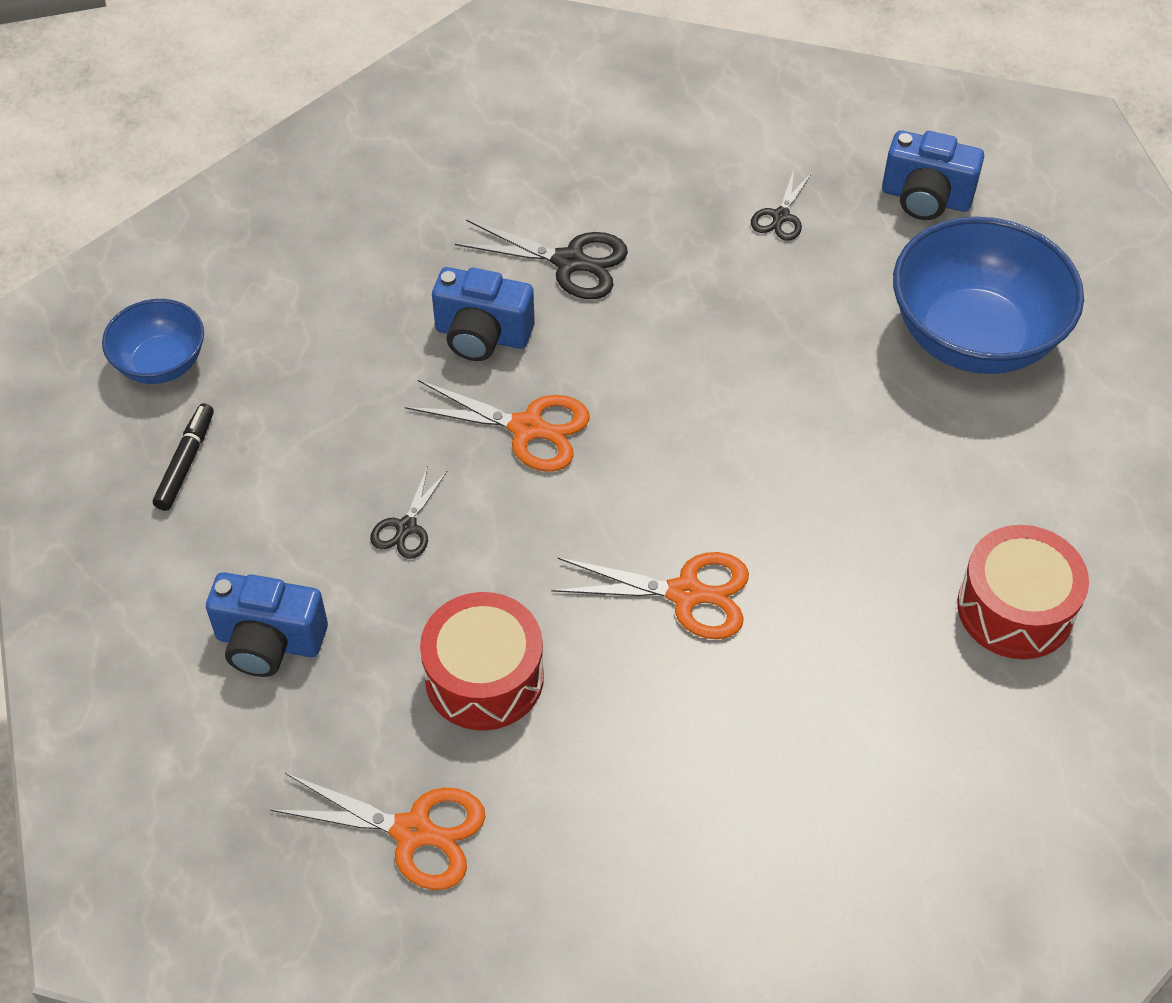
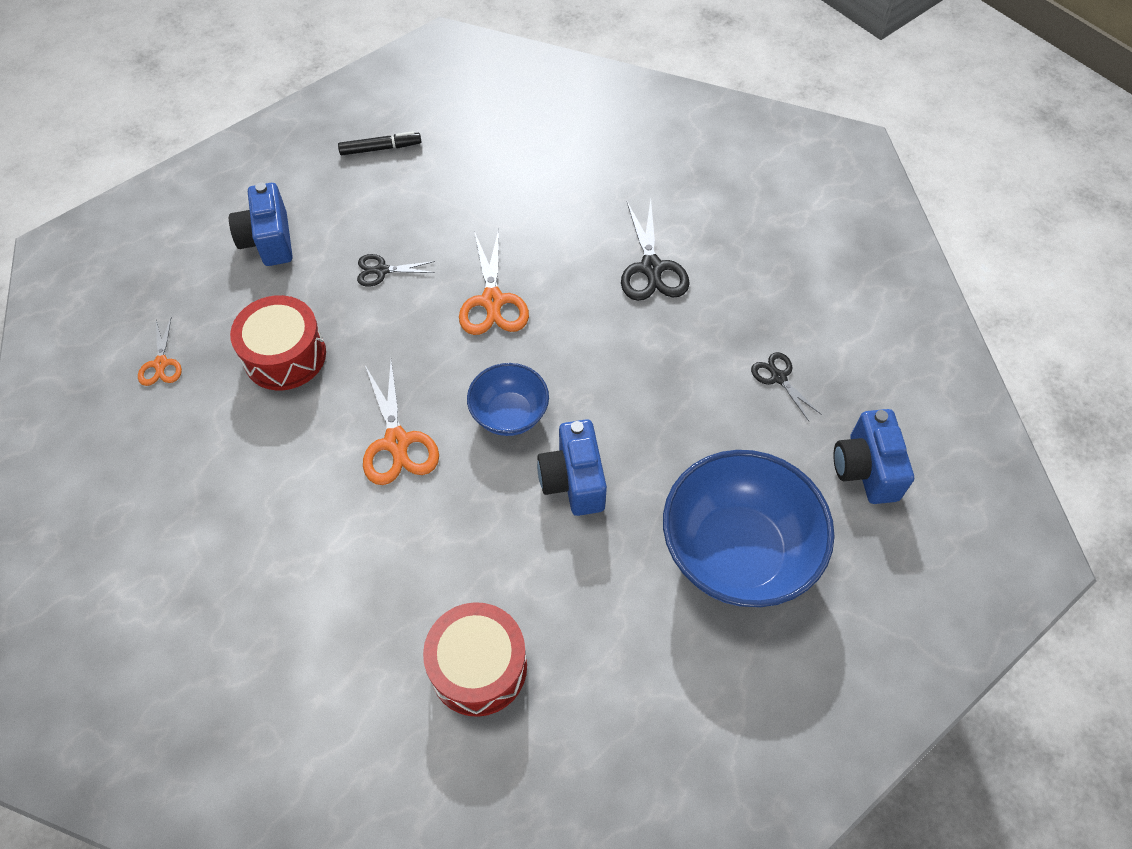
camera: 65 degrees right, 5 degrees up
blue bowl [102,299,204,384] -> blue bowl moved to [467,363,549,436]
orange scissors [270,773,485,890] -> orange scissors [138,318,182,386], size x0.59
blue camera [432,267,535,361] -> blue camera moved to [537,419,607,516]
black scissors [751,170,812,241] -> black scissors turned 60 degrees clockwise [751,352,822,421]

